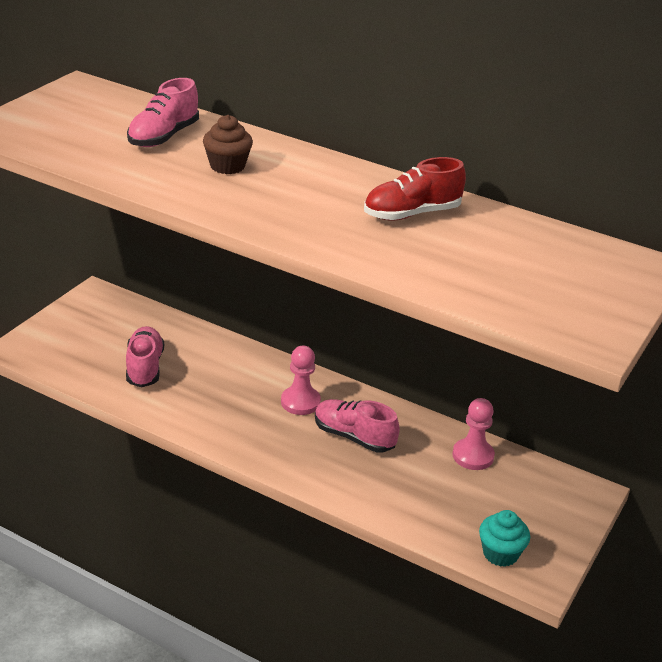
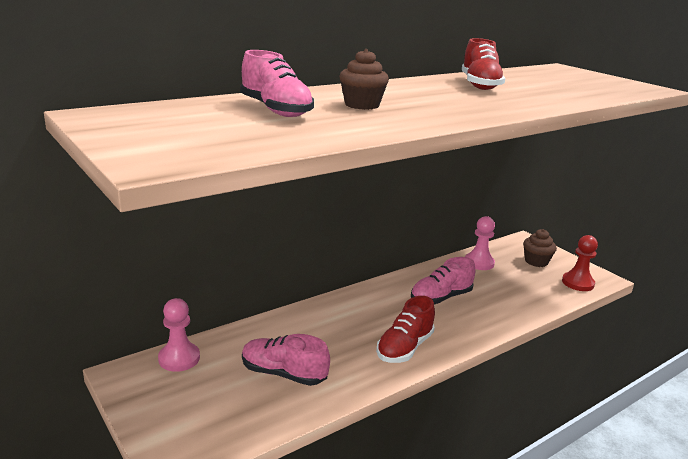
camera: 65 degrees left, 10 degrees down
pink pawn [281,346,321,415] -> pink pawn moved to [158,298,200,372]
turquoise cupcake [479,510,530,567] -> red pawn [562,235,598,291]
none -> red shoe [376,296,435,363]
none -> brown cupcake [523,229,557,267]

